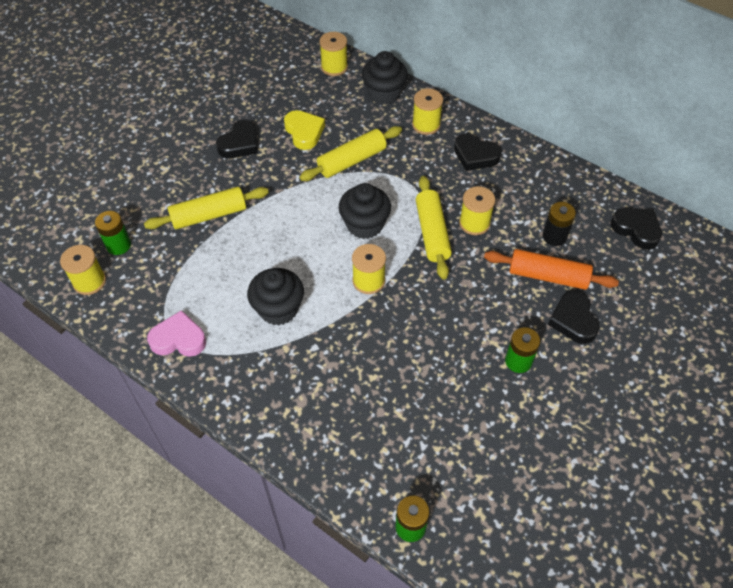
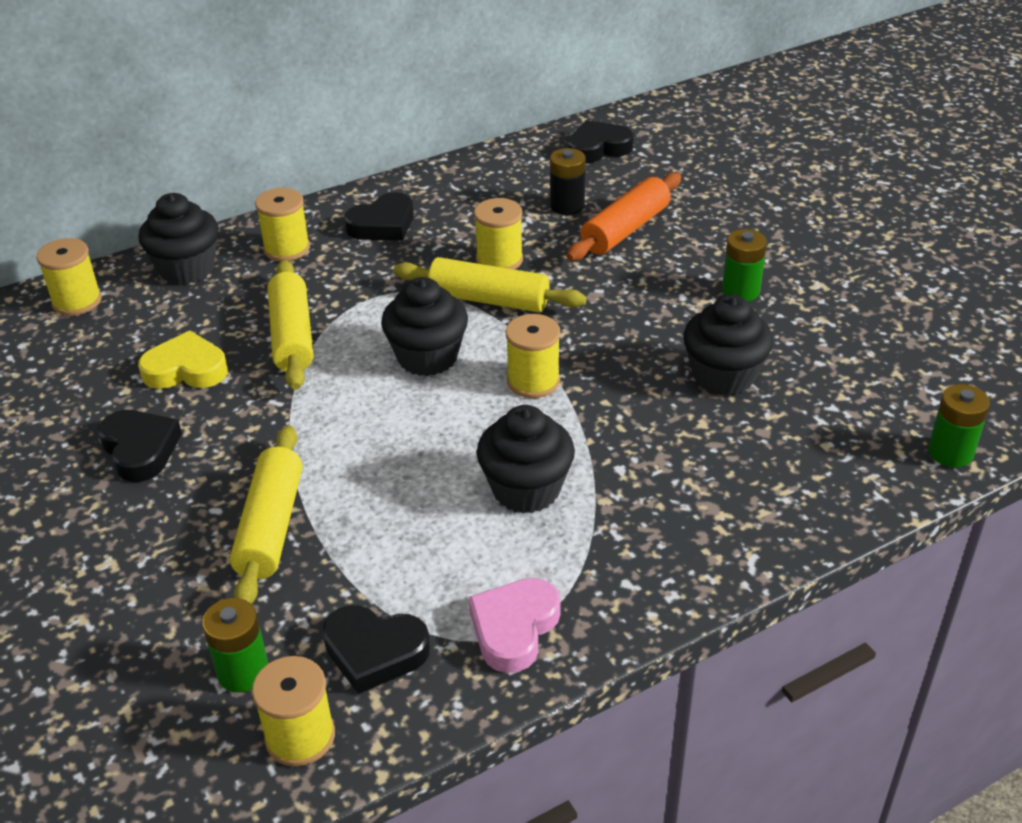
camera: 65 degrees left, 15 degrees down
black heart [548,291,600,344] -> black heart moved to [322,605,430,694]
none -> black cupcake [683,295,773,396]

